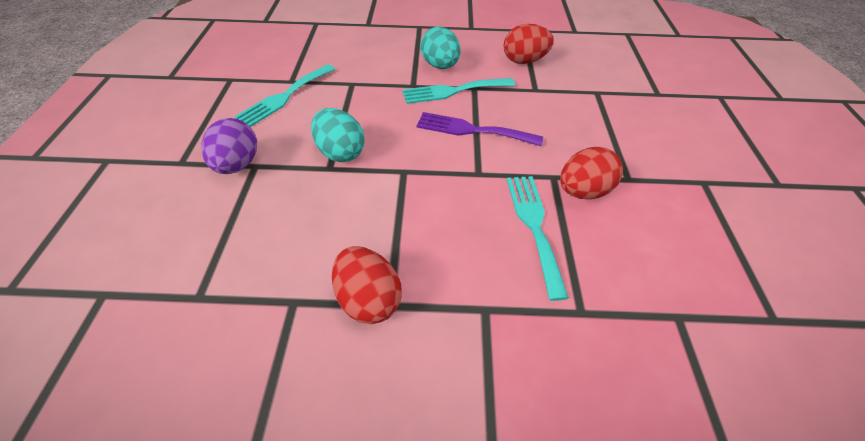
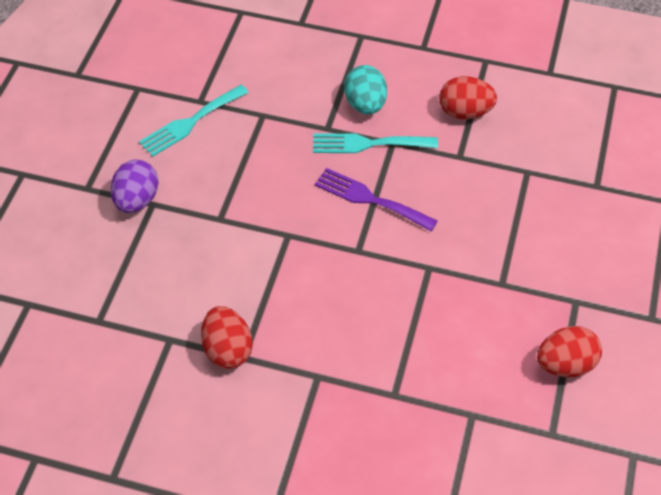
camera: 15 degrees right, 5 degrees up
turquoise egg [311,108,365,162] -> none
turquoise fork [507,176,569,301] -> none
red egg [560,147,623,199] -> red egg moved to [537,326,602,377]

